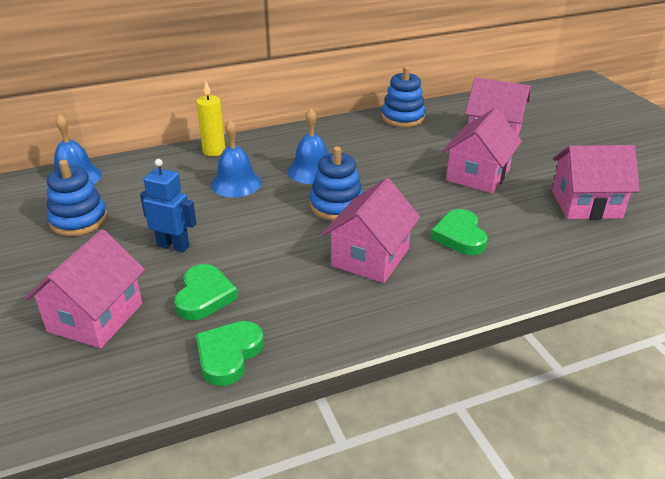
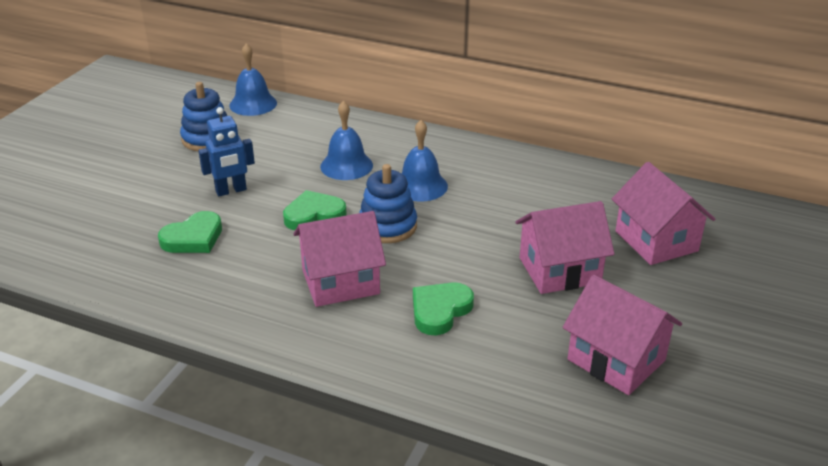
camera: 45 degrees right, 0 degrees up
pink house [24,229,145,348] -> none
blue robot [140,159,196,252] -> blue robot turned 90 degrees clockwise [198,107,255,196]
yellow candle [196,81,225,156] -> none
green heart [196,321,264,386] -> green heart moved to [283,190,347,230]
blue stacking toy [382,66,426,127] -> none

